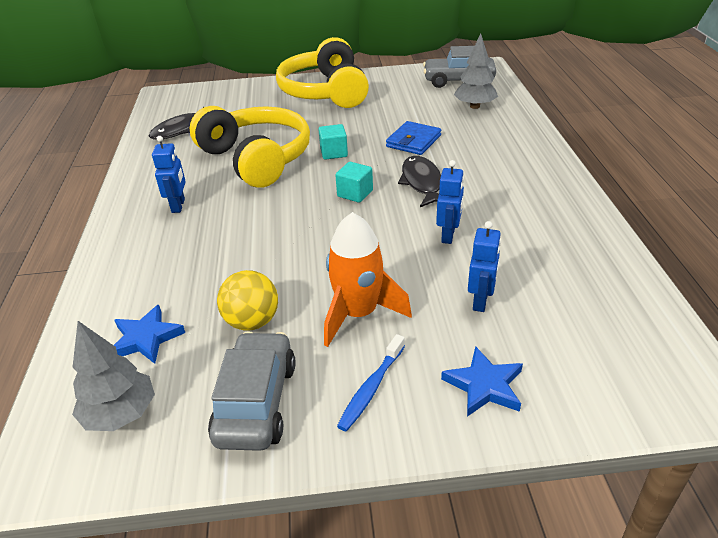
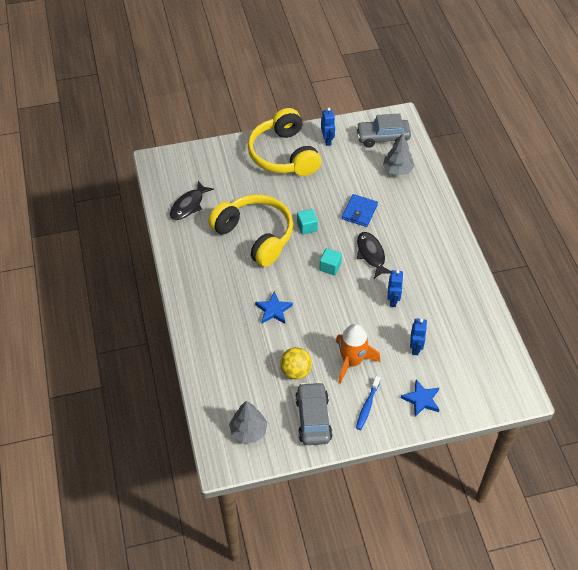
camera: 10 degrees left, 15 degrees up
blue star [114,305,185,364] -> blue star moved to [255,291,293,324]
blue robot [152,136,186,213] -> blue robot moved to [321,108,335,146]

